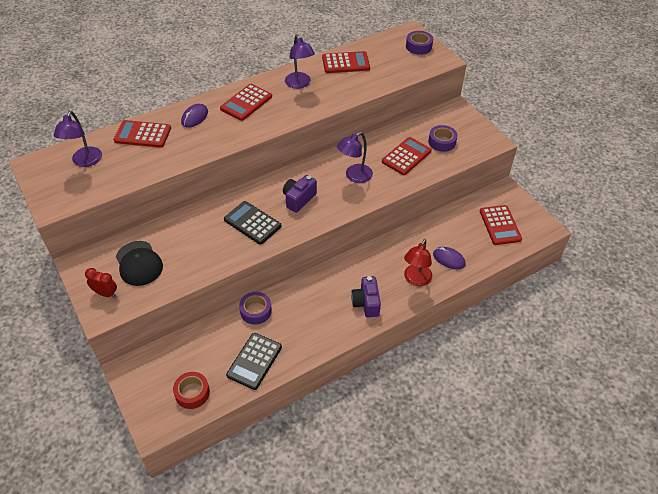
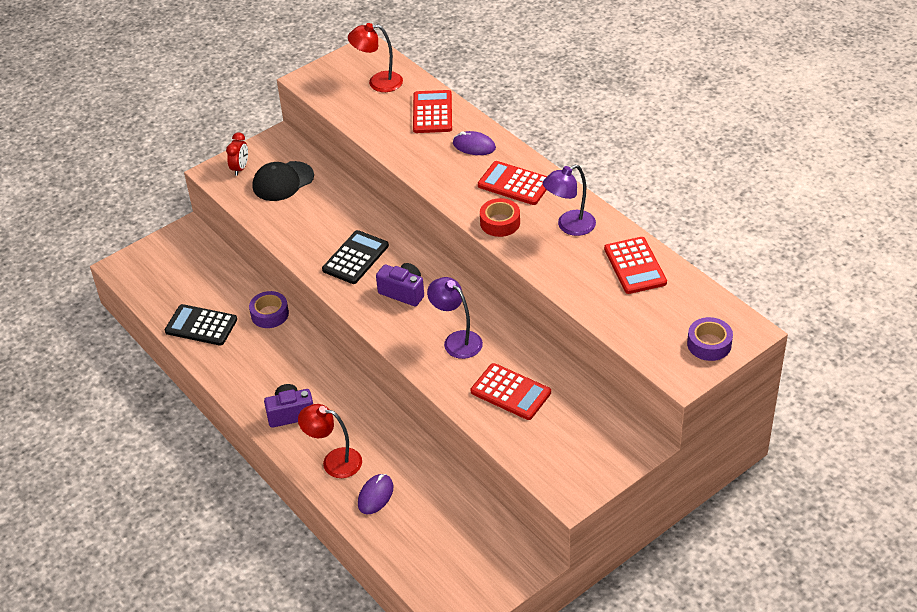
camera: 85 degrees right, 5 degrees down
purple lamp [54,111,102,167] -> red lamp [348,23,403,92]
red tape [173,372,210,409] -> red tape moved to [480,198,520,237]
purple tape [428,125,458,152] -> none
red calculator [480,205,522,245] -> none

